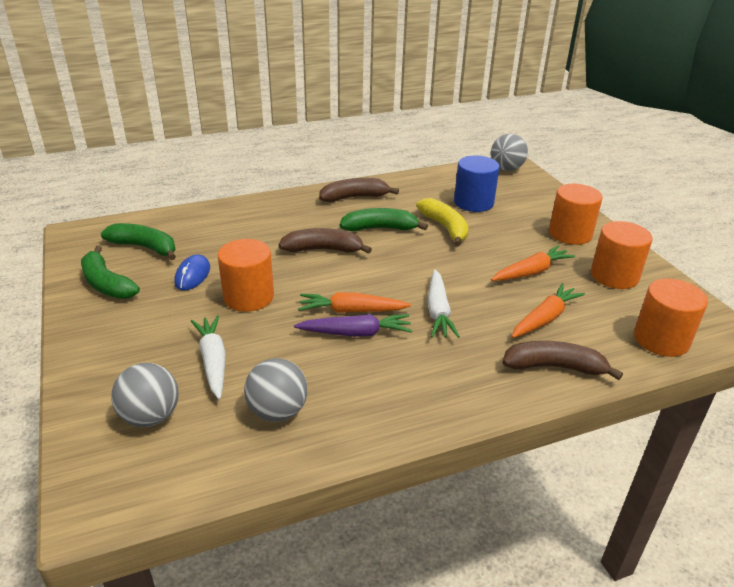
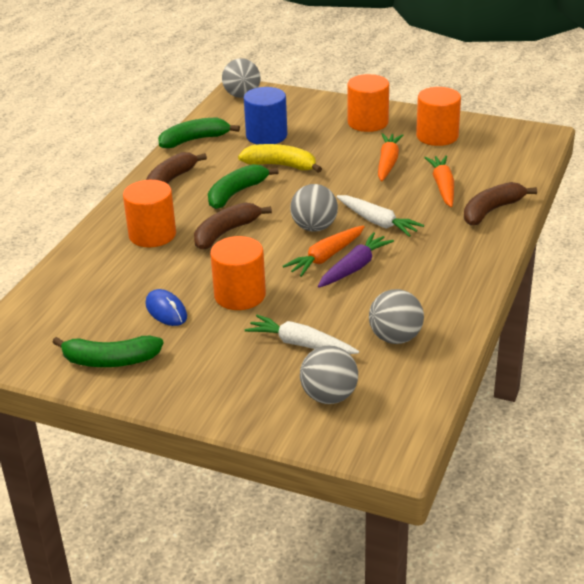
camera: 45 degrees left, 0 degrees up
green banana [101,223,176,260] -> green banana moved to [158,118,240,148]
orange cylinder [634,278,708,357] -> orange cylinder moved to [123,180,176,247]
none -> grey ball [290,184,338,232]

